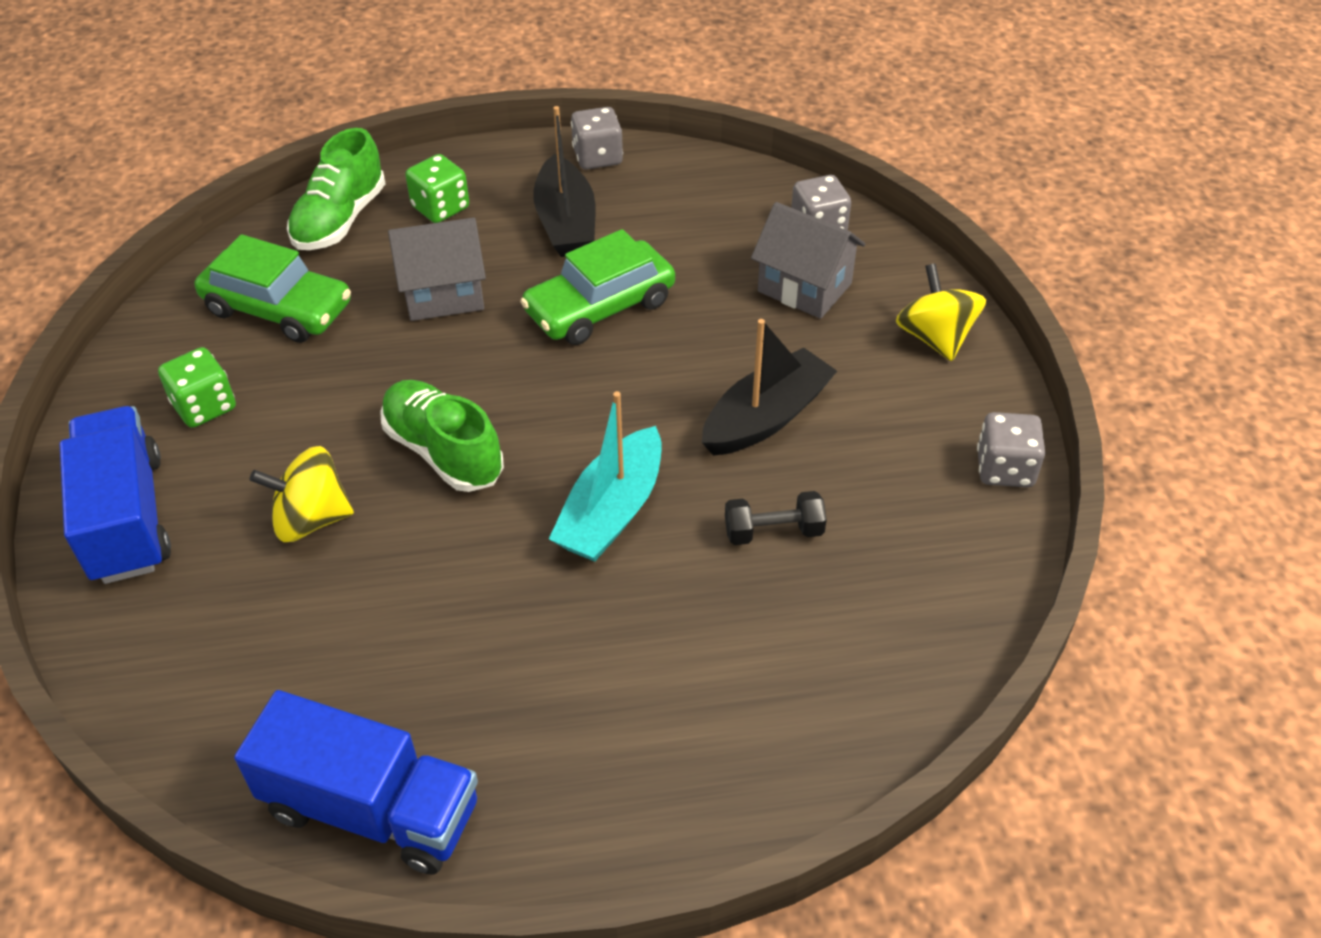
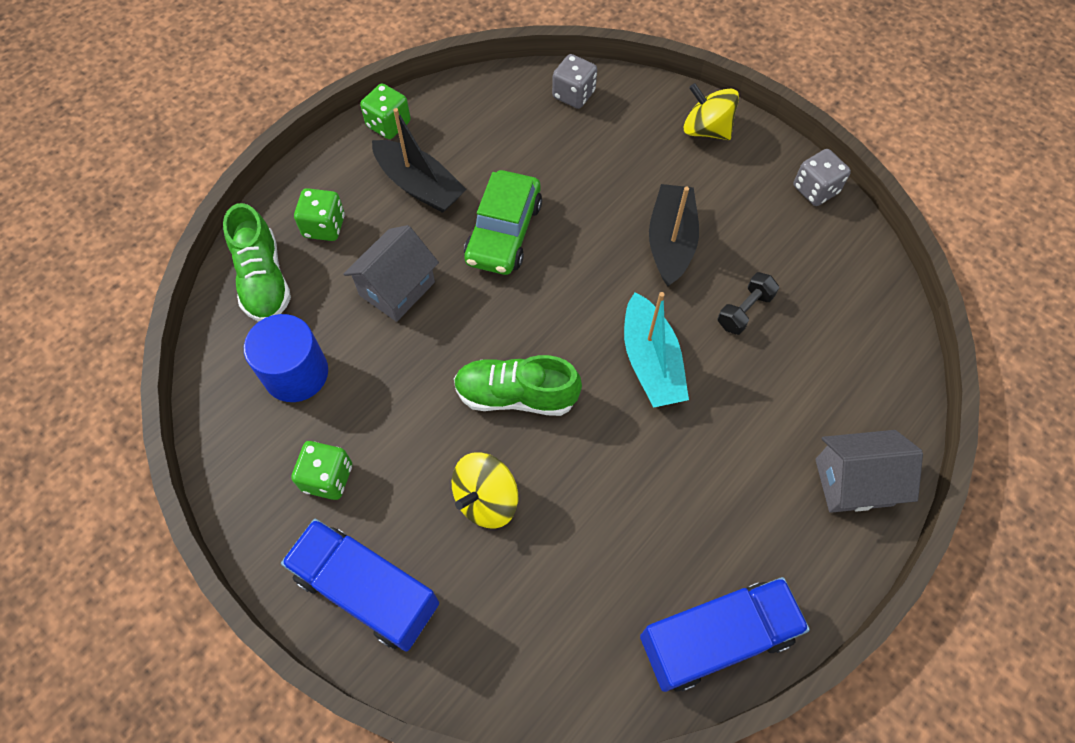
camera: 40 degrees left, 15 degrees up
green car [195,234,351,343] -> blue cylinder [244,314,328,402]
grey dice [571,107,623,169] -> green dice [360,84,411,139]
grey house [751,202,865,319] -> grey house moved to [815,430,923,513]

